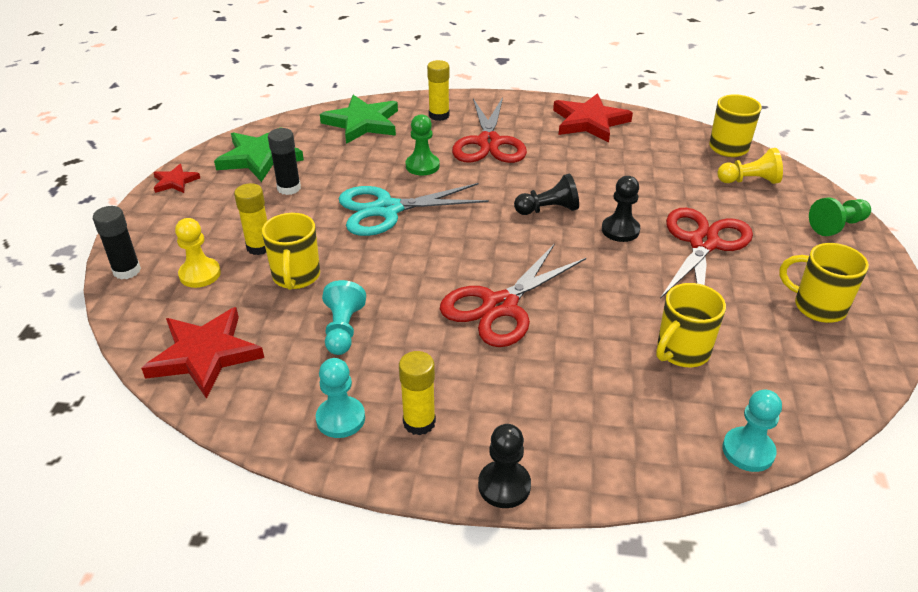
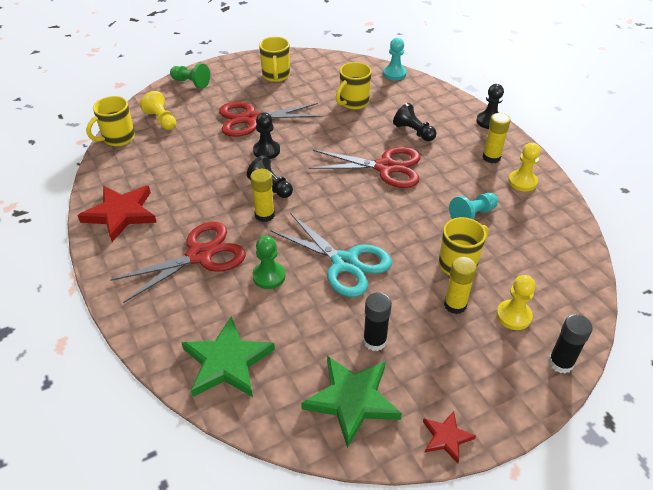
camera: 125 degrees left, 5 degrees up
red star [141,307,264,399] -> none
turquoise pawn [316,358,365,438] -> yellow pawn [508,143,541,192]
yellow glue stick [427,60,450,121] -> yellow glue stick moved to [250,169,275,222]
yellow mug [656,283,726,367] -> yellow mug turned 120 degrees clockwise [336,62,372,110]
none -> black pawn [393,103,437,141]

